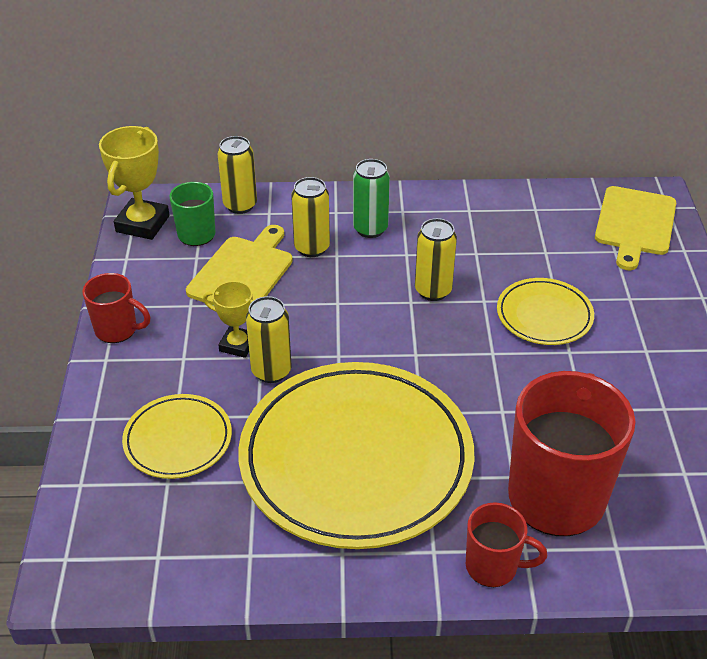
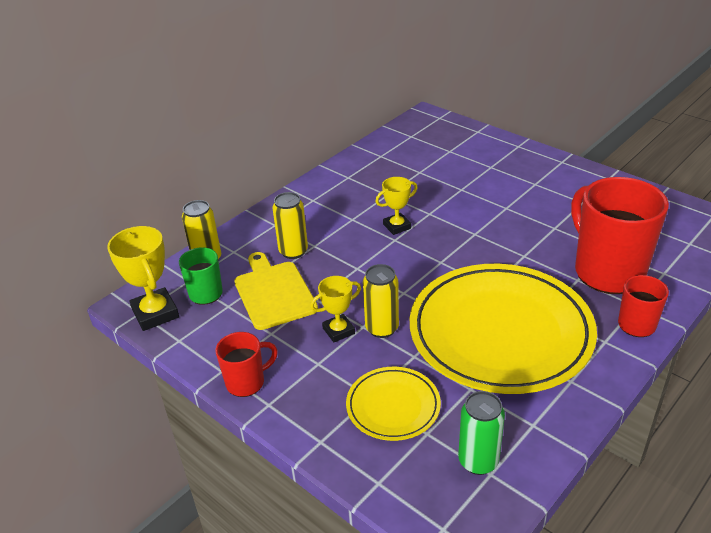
camera: 45 degrees left, 5 degrees down
green can [353,159,390,238] -> green can moved to [458,391,505,475]
yellow can [415,218,457,301] -> yellow trophy [375,177,418,235]
yellow plate [497,278,594,345] -> none
yellow cutting board [595,186,676,270] -> none

